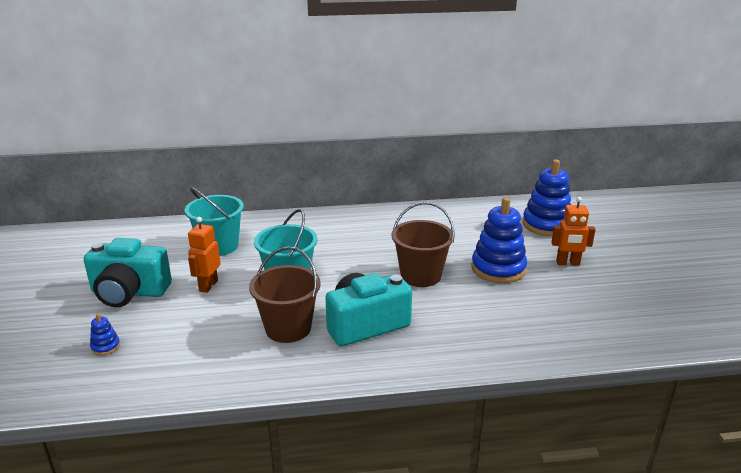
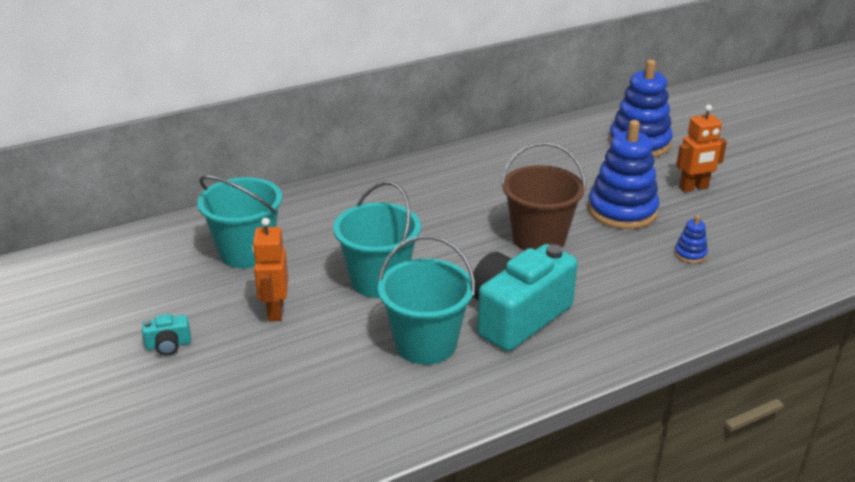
camera: 20 degrees left, 5 degrees up
turquoise camera [84,238,172,307] -> turquoise camera [142,314,191,356], size x0.40
blue stacking toy [90,313,120,355] -> blue stacking toy moved to [674,215,708,263]
brown bucket [249,246,321,343] -> turquoise bucket [378,236,475,365]

